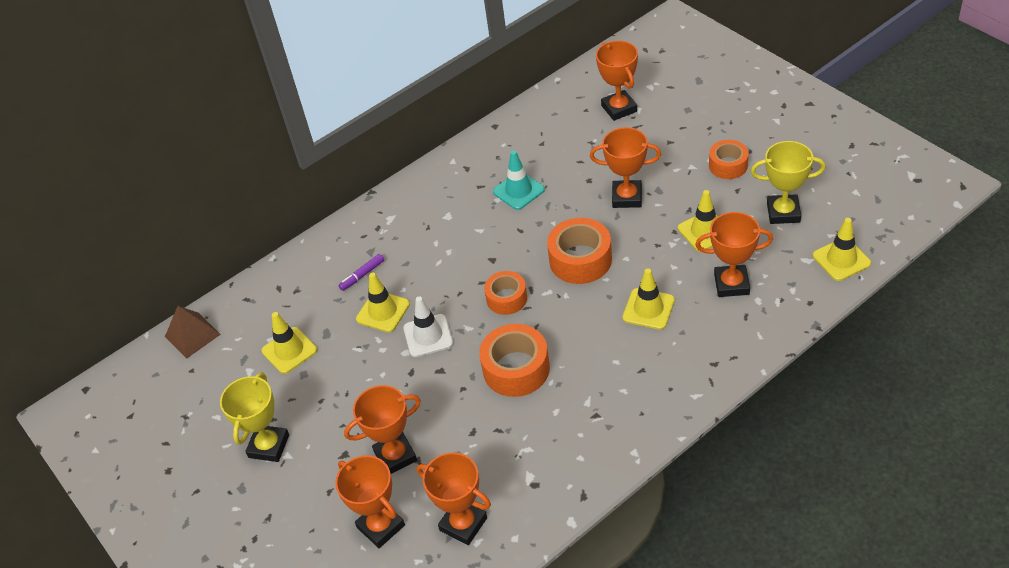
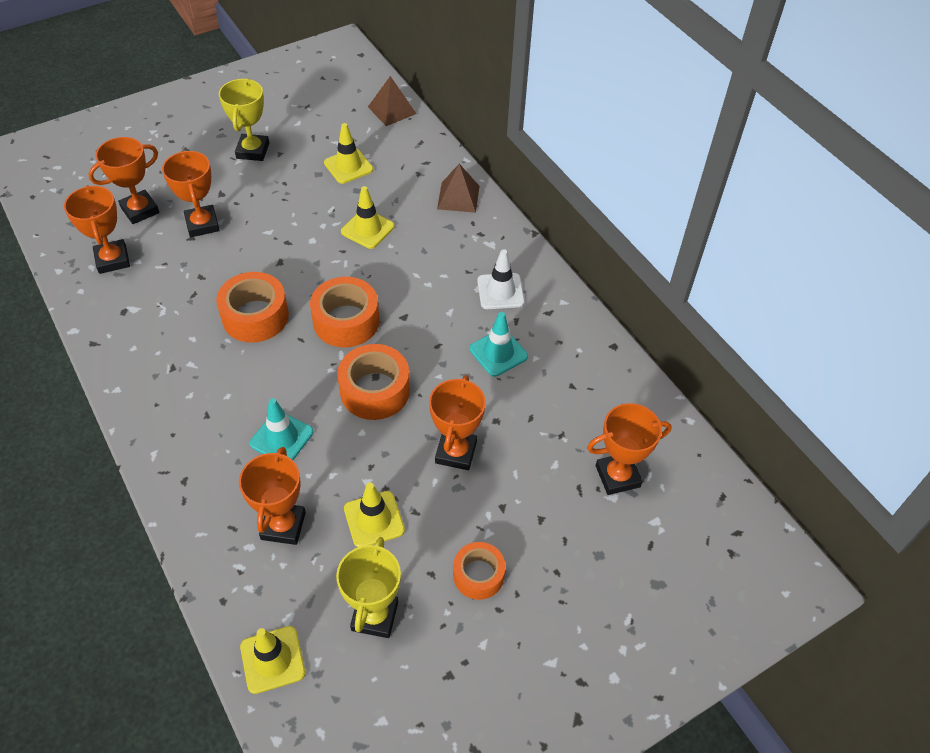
camera: 90 degrees right, 5 degrees up
yellow trophy [220,372,289,462] -> yellow trophy turned 75 degrees clockwise [219,78,269,161]
purple marker [338,254,384,291] -> none
white traffic cone [403,297,453,357] -> white traffic cone moved to [477,249,525,309]
orange trophy [417,452,491,545] -> orange trophy turned 60 degrees counterclockwise [64,185,130,274]
orange tape [484,271,527,315] -> orange tape [310,277,379,348], size x1.55
yellow traffic cone [623,268,675,330] -> turquoise traffic cone [250,398,313,460]
none -> brown pyramid [437,164,479,213]

